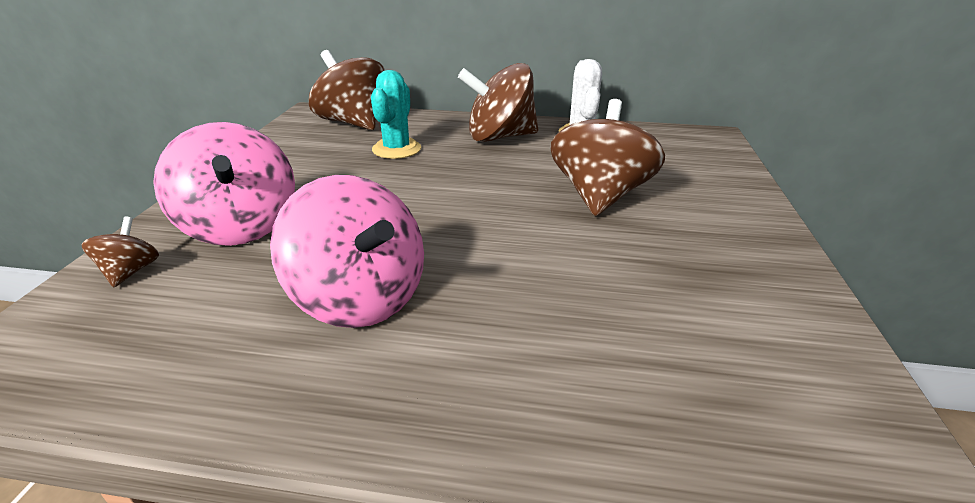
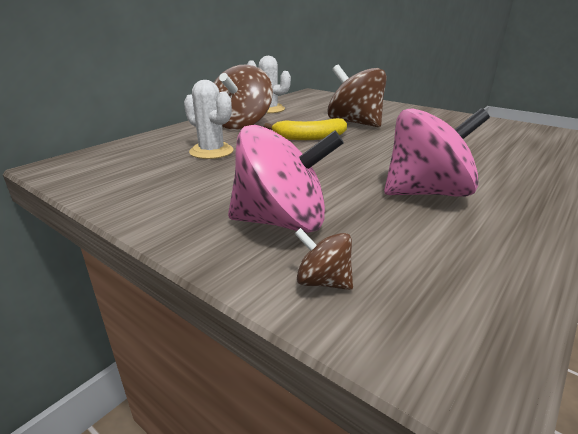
camera: 60 degrees left, 5 degrees down
brown spinning top [309,50,385,130] -> none
turquoise cactus [371,70,421,159] -> white cactus [184,80,234,159]
none -> yellow banana [264,118,347,140]

